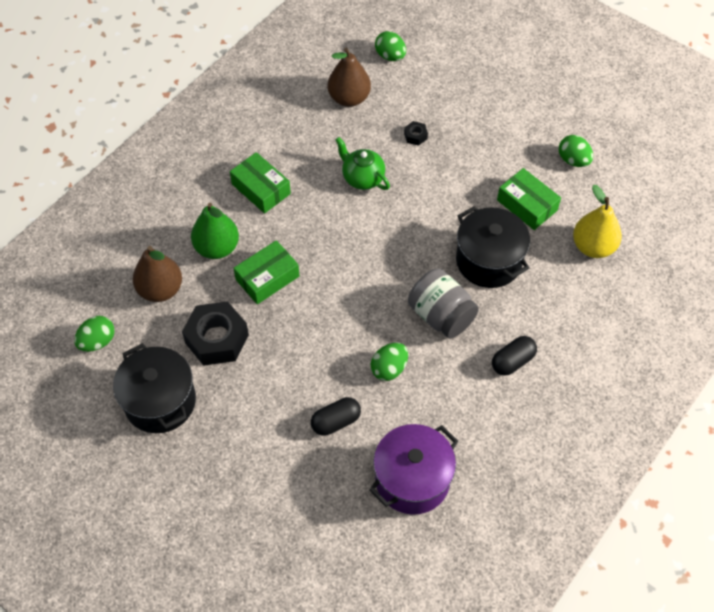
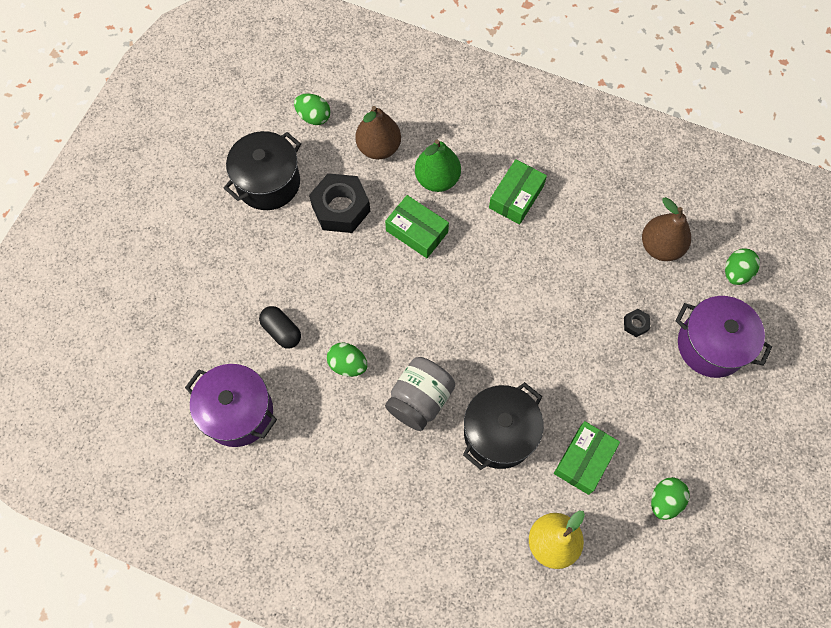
camera: 75 degrees right, 10 degrees up
green teapot [336,137,390,190] -> none
black capsule [492,336,537,376] -> none
none -> purple pot [676,296,772,378]

